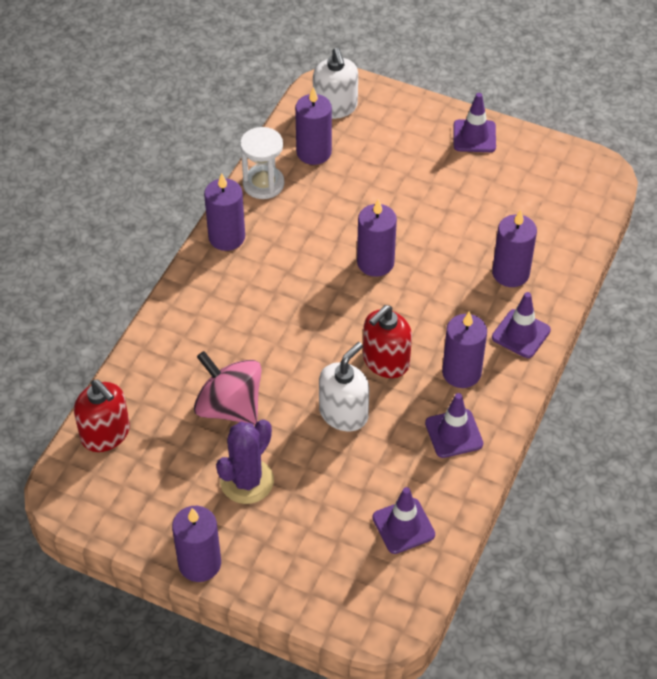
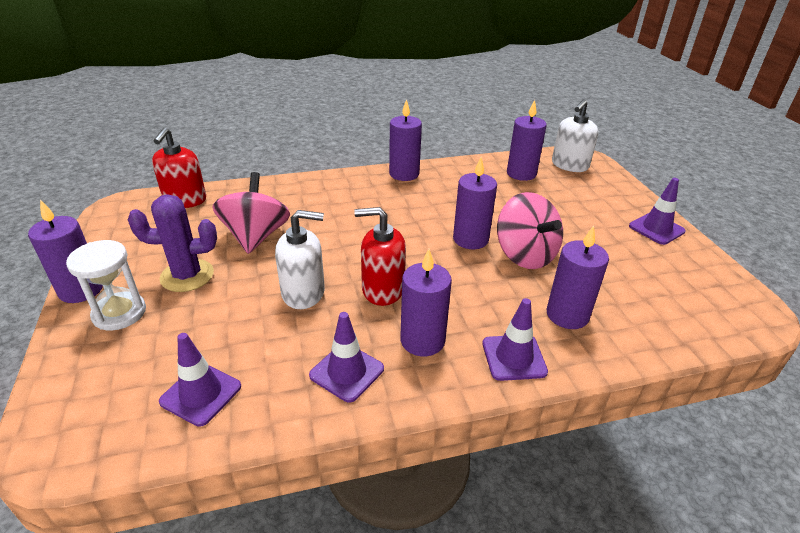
camera: 50 degrees right, 15 degrees down
white hourglass [240,127,284,199] -> white hourglass moved to [66,240,146,330]
none -> pink spinning top [497,192,563,269]

